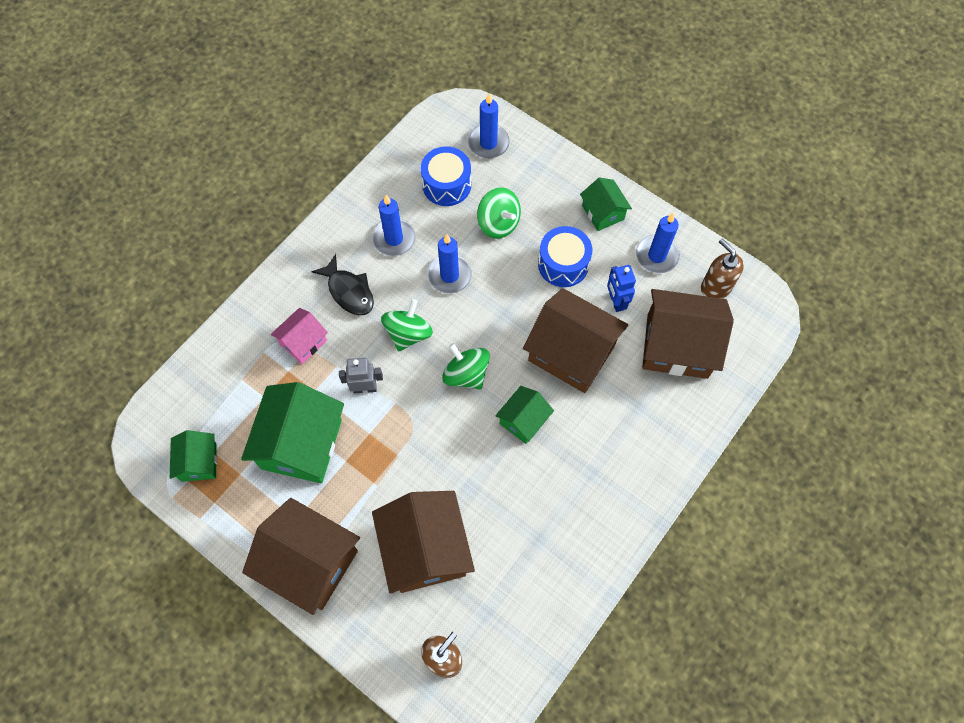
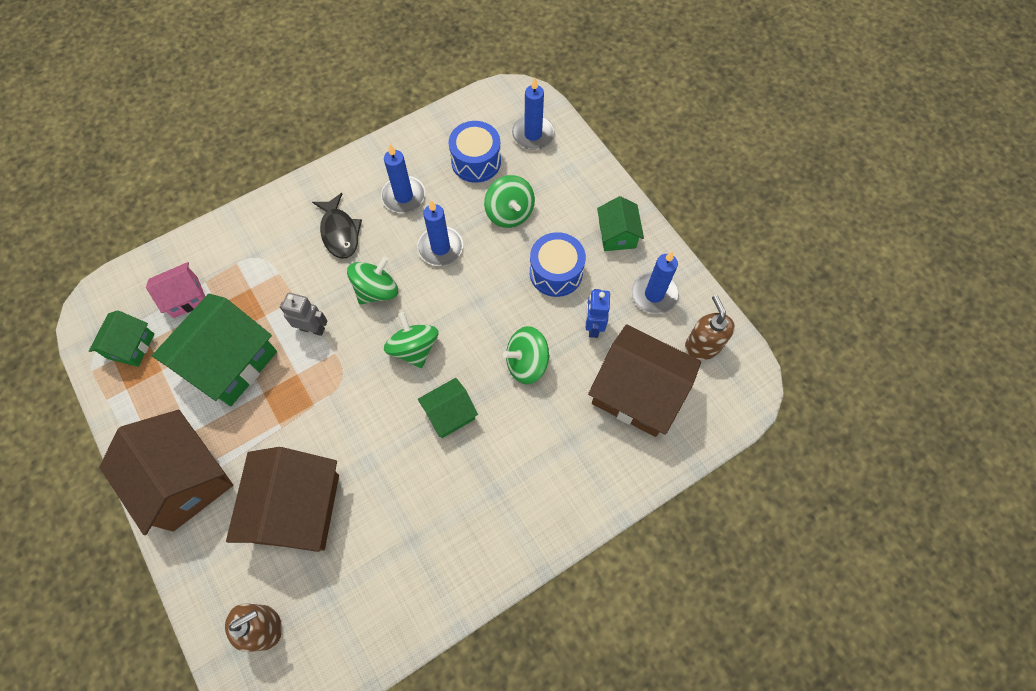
camera: 20 degrees right, 0 degrees up
pink house [271,308,328,364] -> pink house moved to [146,262,205,318]
brown house [523,288,628,393] -> green spinning top [503,326,550,384]

